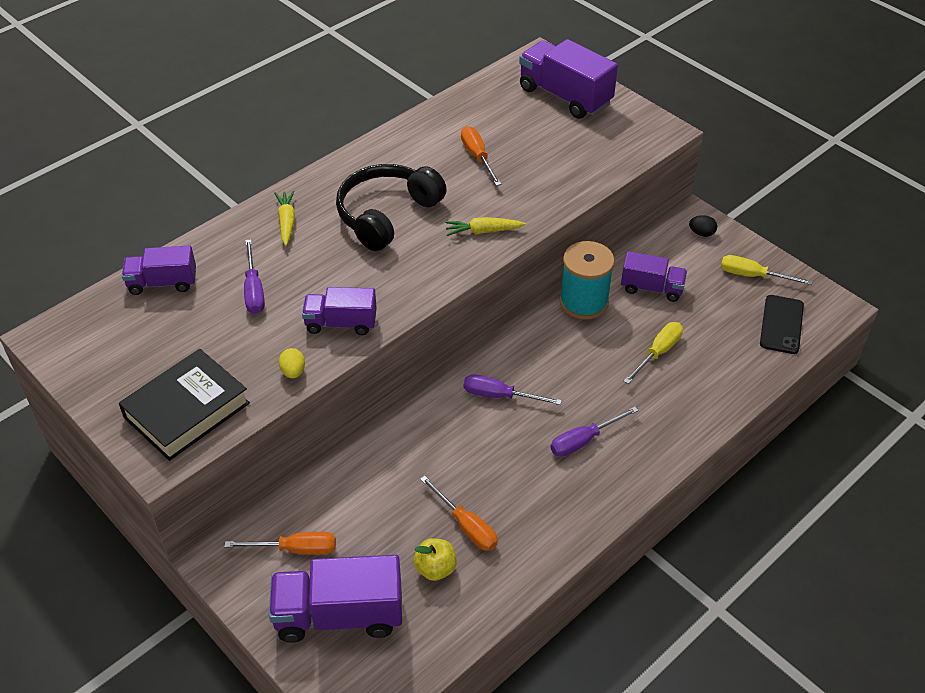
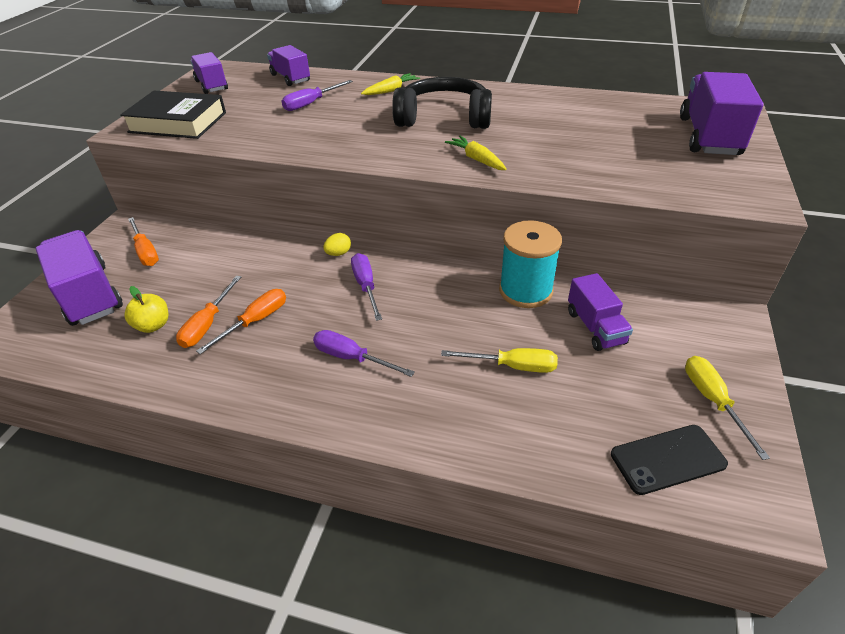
camera: 60 degrees right, 5 degrees down
yellow egg [279,348,305,378] -> yellow egg moved to [323,233,351,256]
purple truck [302,287,377,335] -> purple truck moved to [191,52,228,94]
orange screwdriver [461,126,501,186] -> orange screwdriver moved to [196,289,286,354]
black egg [689,215,717,237] -> none

